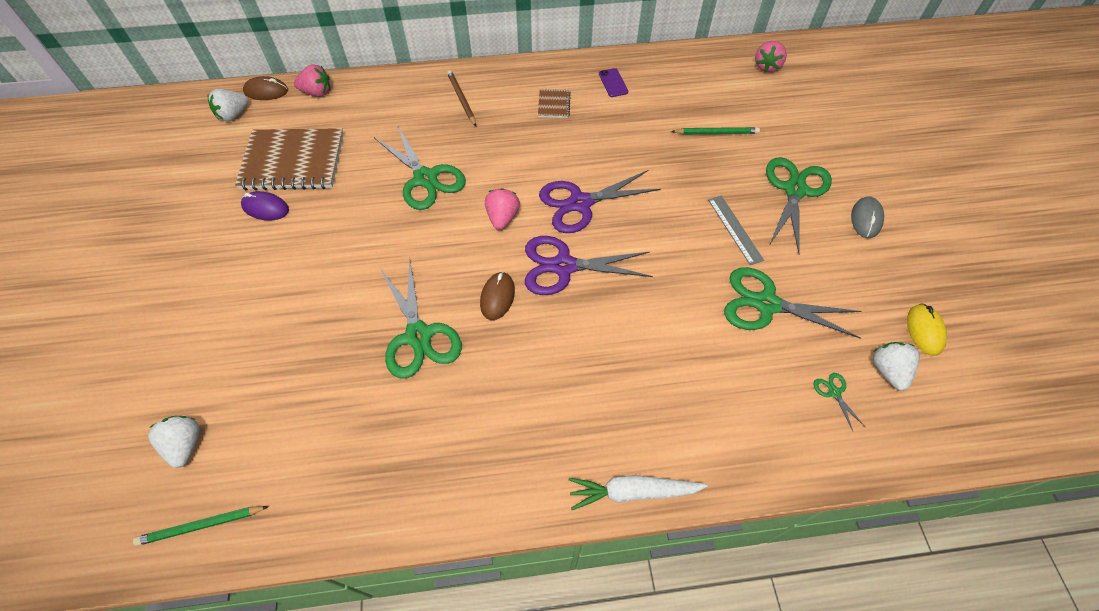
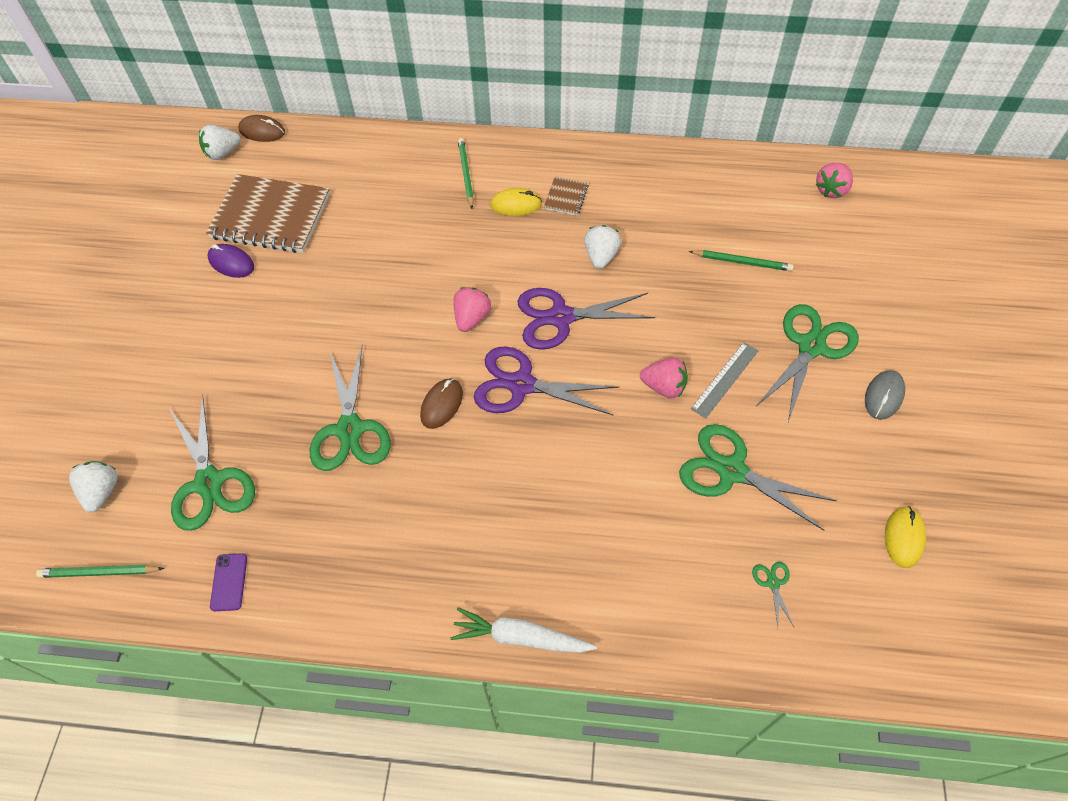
camera: 15 degrees right, 0 degrees up
pink strawberry [294,64,330,97] -> pink strawberry moved to [640,357,688,399]
green scissors [374,125,466,210] -> green scissors moved to [169,395,255,531]
brown pencil [447,70,476,127] -> green pencil [458,138,474,209]
purple phone [599,68,628,97] -> purple phone moved to [210,553,247,611]
grey ruler [708,196,764,265] -> grey ruler turned 45 degrees clockwise [691,342,758,418]
white strawberry [873,342,920,391] -> white strawberry moved to [584,225,622,269]
none -> yellow mouse [490,188,542,216]

